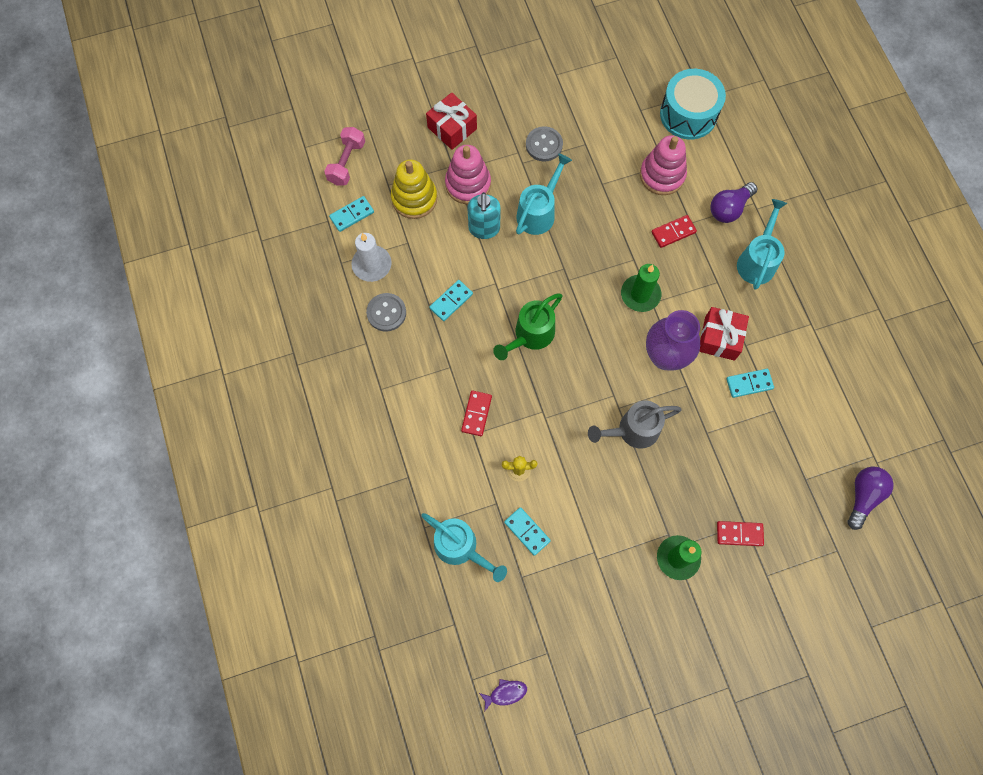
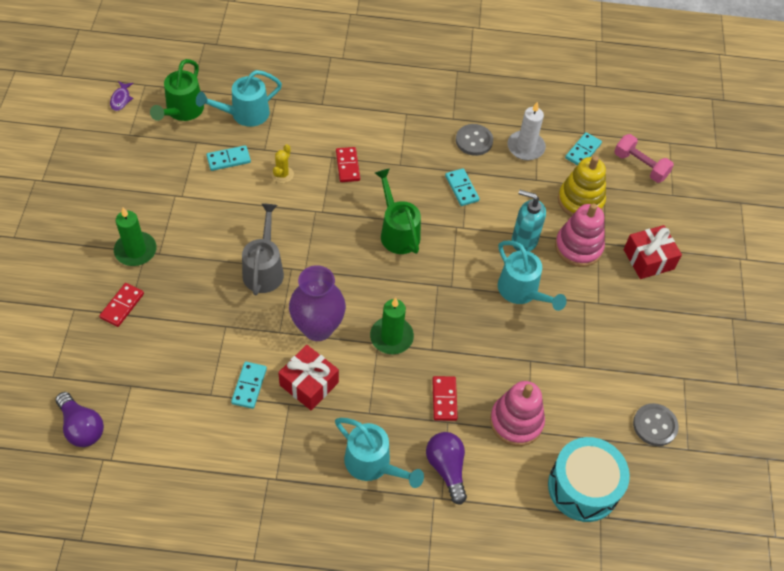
camera: 110 degrees right, 15 degrees down
turquoise domino [329,196,374,232] -> turquoise domino turned 45 degrees clockwise [565,132,602,165]
red domino [461,390,492,436] -> red domino turned 45 degrees clockwise [336,147,360,182]
grey button [526,126,563,162] -> grey button moved to [633,403,679,446]
none -> green watering can [150,59,204,121]

